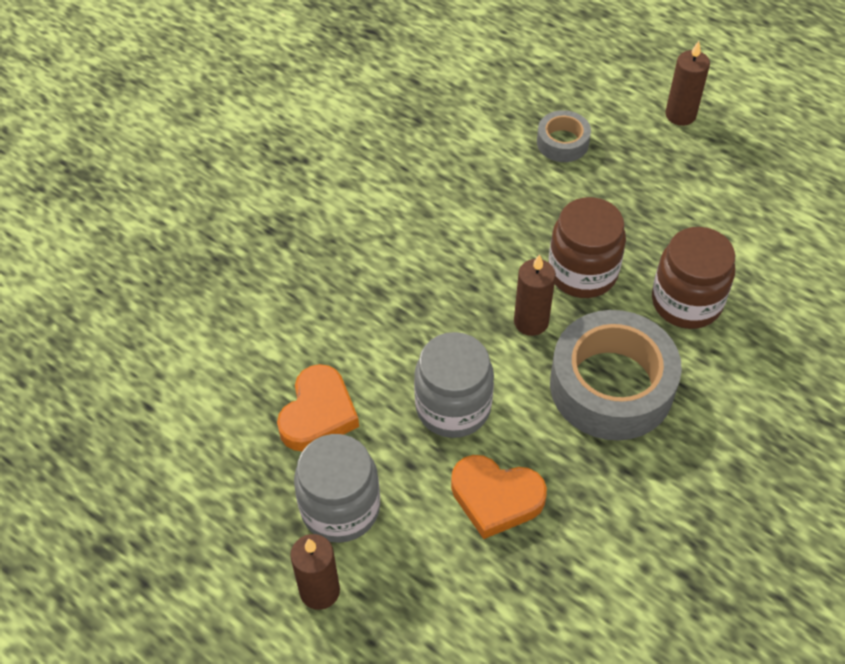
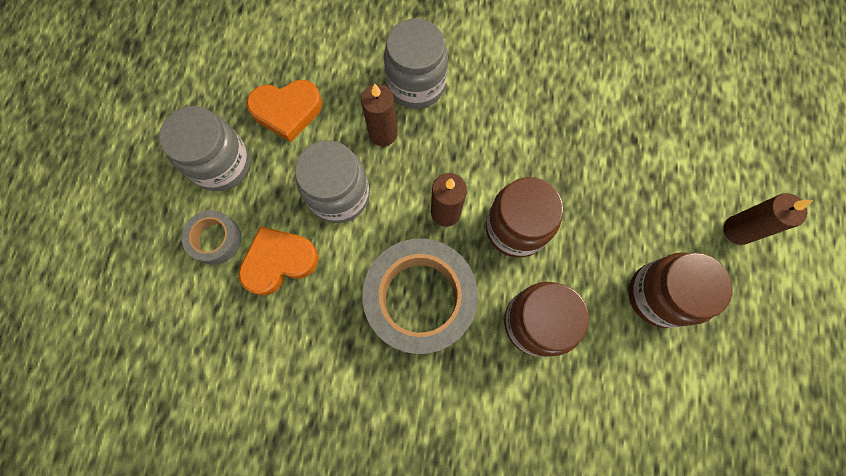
camera: 60 degrees right, 20 degrees up
brown candle [290,534,340,610] -> brown candle moved to [361,83,398,146]
orange heart [451,455,547,539] -> orange heart turned 75 degrees clockwise [238,226,319,296]
grey tape [537,110,591,162] -> grey tape moved to [182,210,241,265]
none -> grey jar [384,18,448,109]
none -> brown jar [629,252,733,328]

